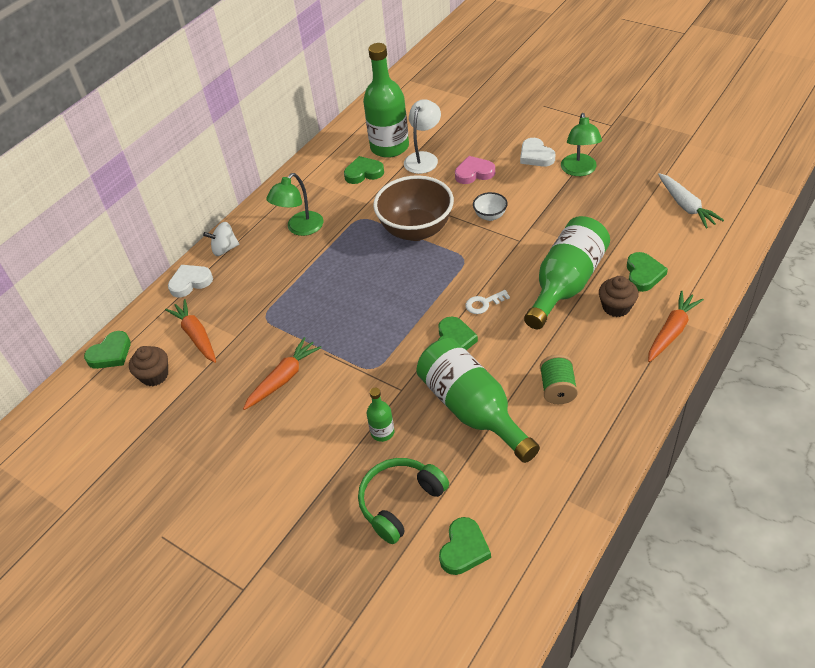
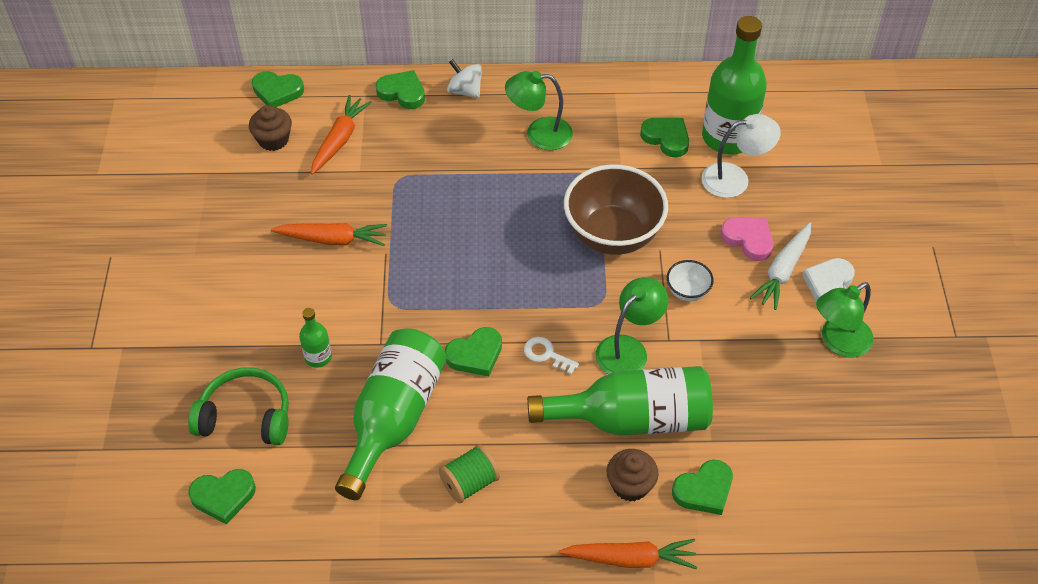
camera: 50 degrees right, 5 degrees up
white heart [168,265,213,297] -> green heart [376,70,425,109]
white carrot [658,173,724,229] -> white carrot moved to [750,222,811,310]
none -> green lamp [595,277,668,374]

